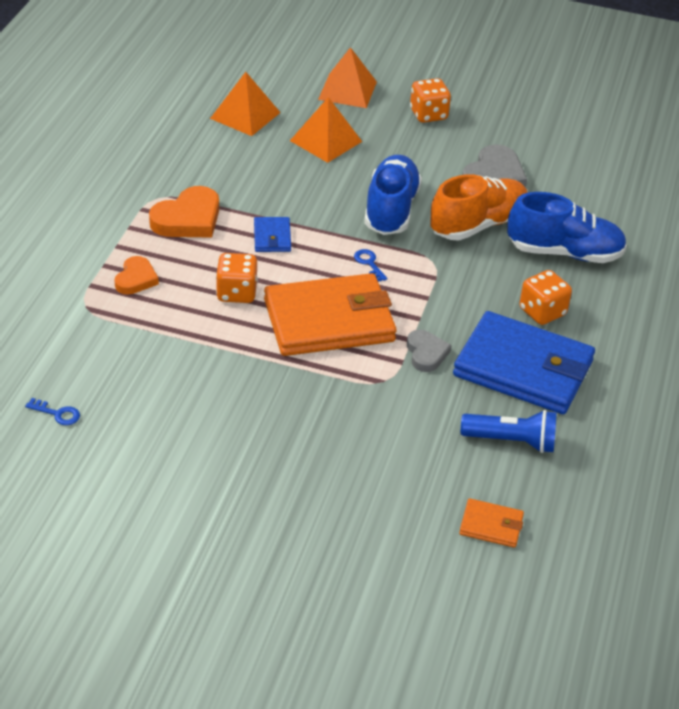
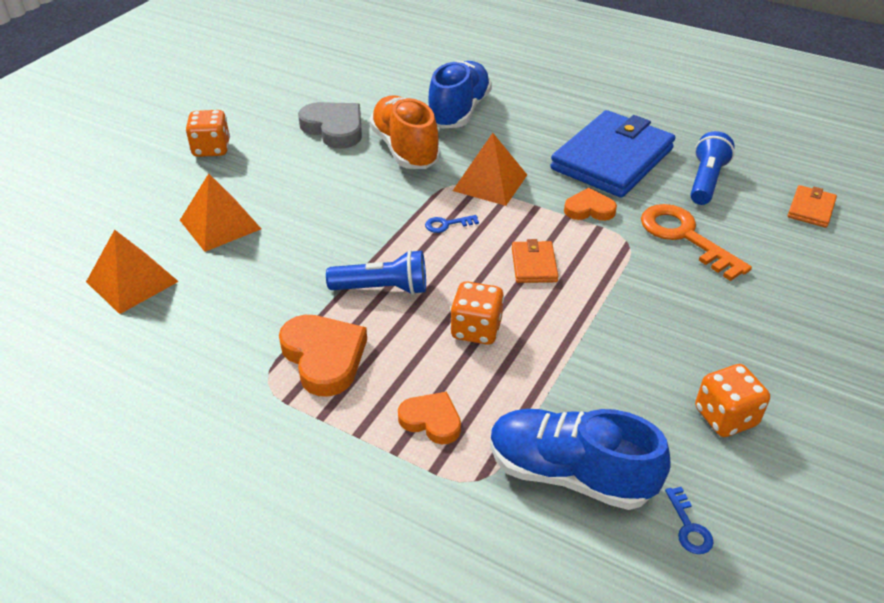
camera: 75 degrees left, 0 degrees up
blue key [25,398,80,425] -> blue key turned 135 degrees clockwise [665,487,714,554]
blue wallet [254,217,291,252] -> blue flashlight [326,250,426,295]
orange wallet [264,273,397,356] -> orange wallet [512,239,558,283], size x0.43
orange pyramid [318,47,377,108] -> orange pyramid moved to [453,133,527,206]
blue shoe [364,155,422,235] -> blue shoe moved to [490,409,670,510]
grey heart [407,330,452,372] -> orange heart [564,188,617,221]
orange dice [519,270,572,325] -> orange dice moved to [695,364,770,437]
none -> orange key [641,204,752,281]

